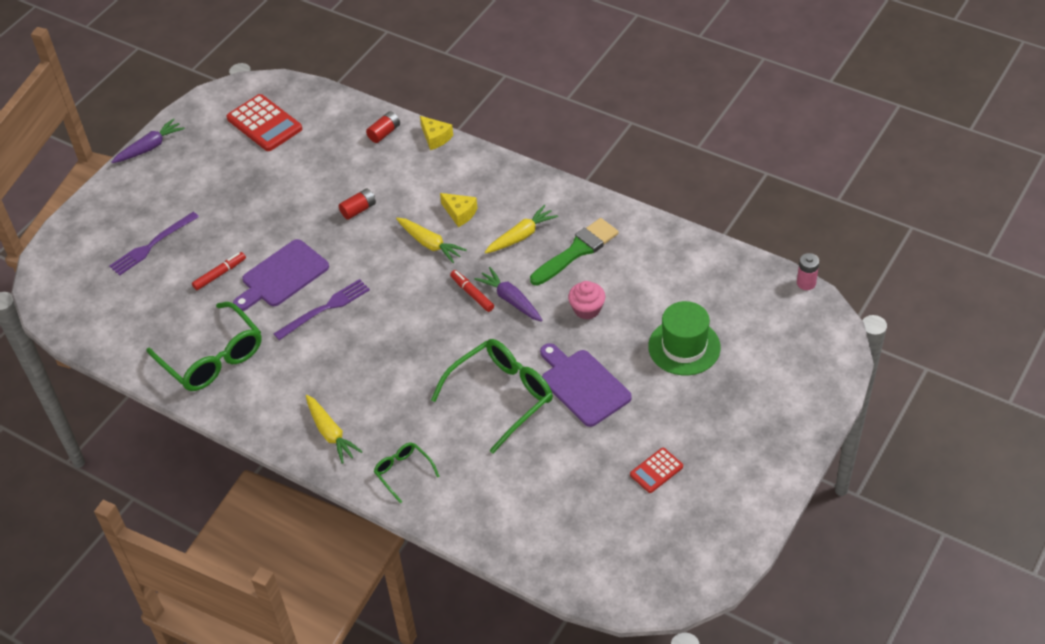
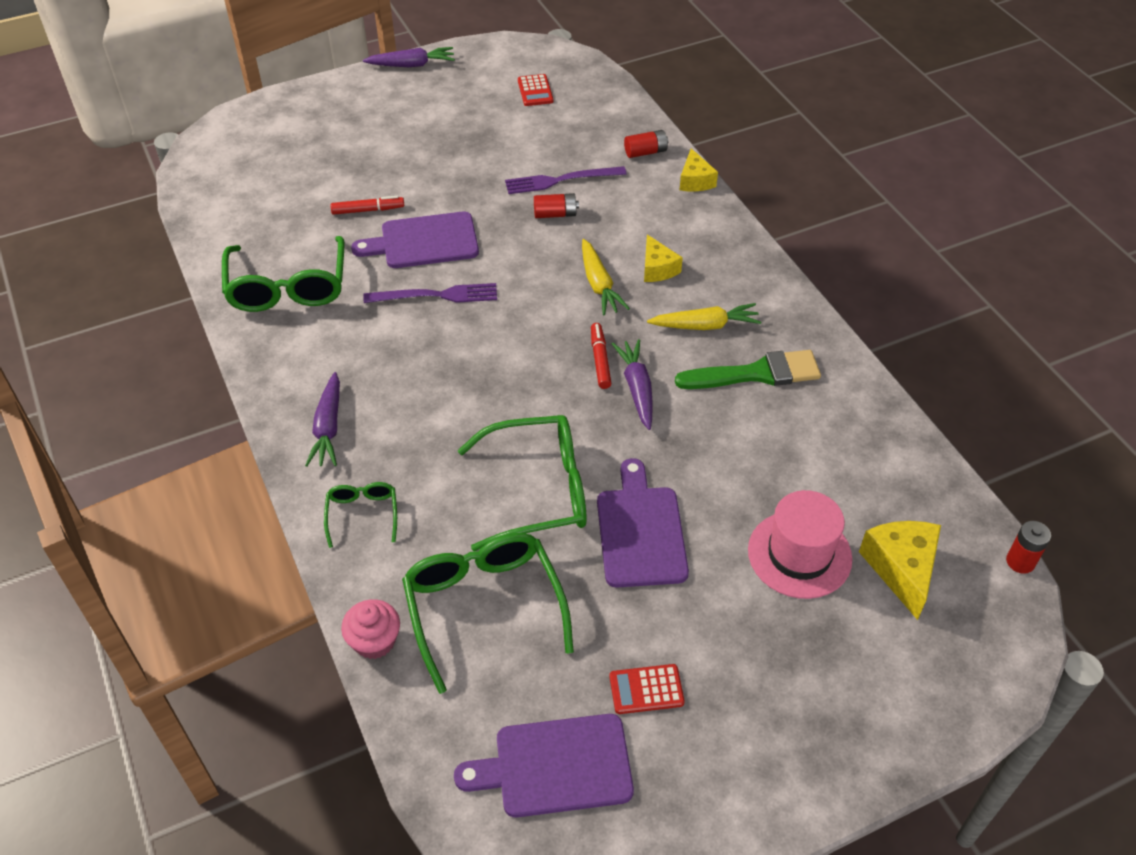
camera: 30 degrees right, 0 degrees up
purple fork [109,212,199,276] -> purple fork moved to [505,166,626,194]
red calculator [226,94,302,151] -> red calculator [518,74,553,106], size x0.55
yellow carrot [306,395,363,464] -> purple carrot [305,372,340,467]
pink cupcake [568,281,605,320] -> pink cupcake moved to [341,599,400,659]
green hat [648,301,721,375] -> pink hat [748,490,853,599]
pink battery [797,253,819,290] -> red battery [1006,521,1051,574]
none -> green glasses [402,533,574,694]
none -> purple cutting board [454,714,634,817]
none -> yellow cheese [859,521,941,620]

